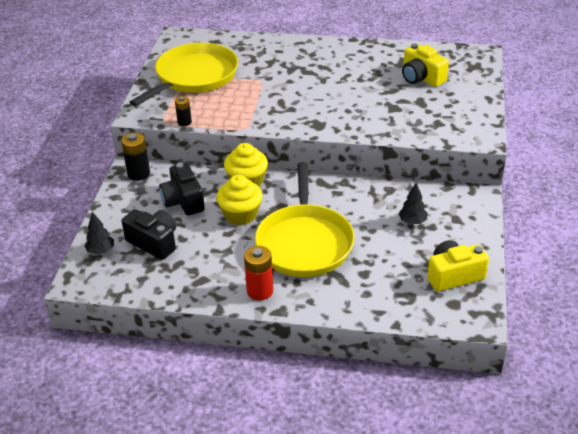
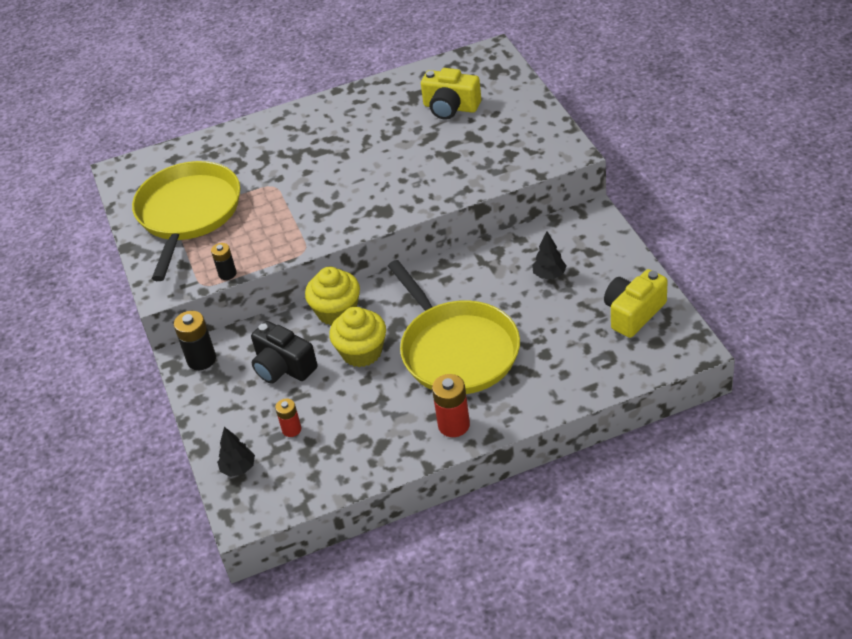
camera: 25 degrees left, 5 degrees up
black camera [122,209,176,260] -> red battery [275,398,301,437]

